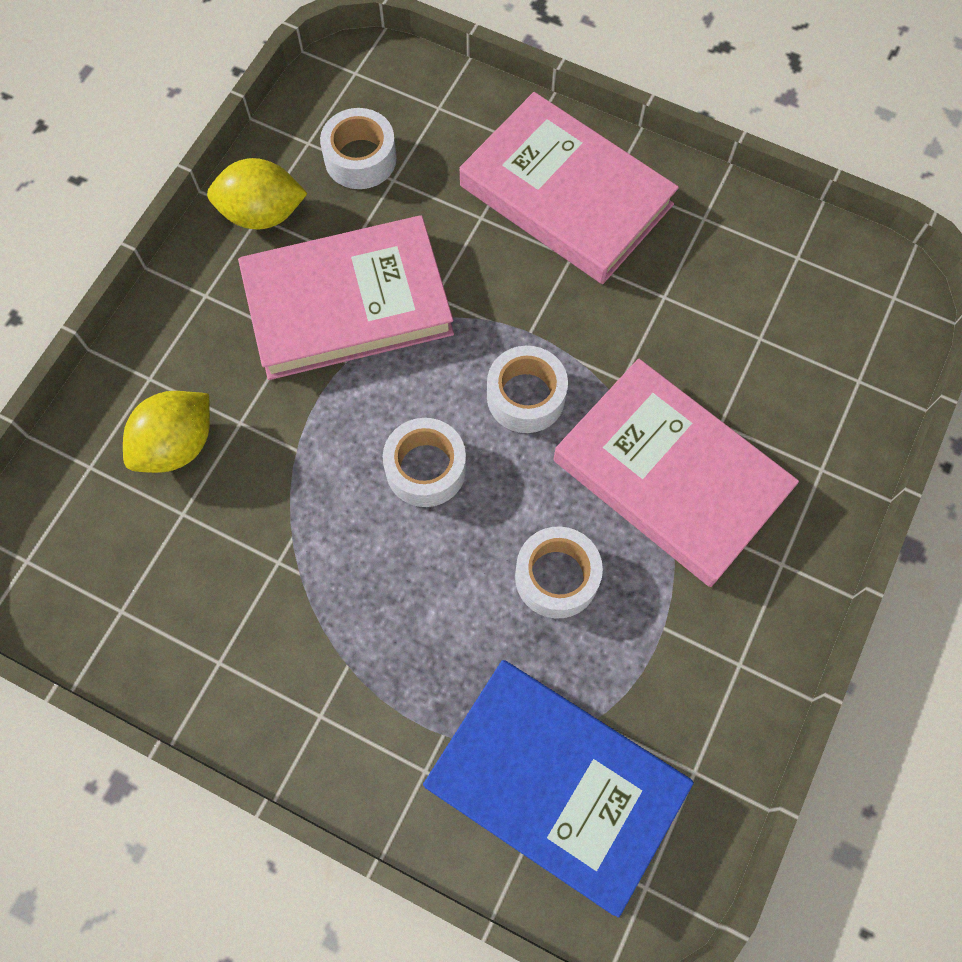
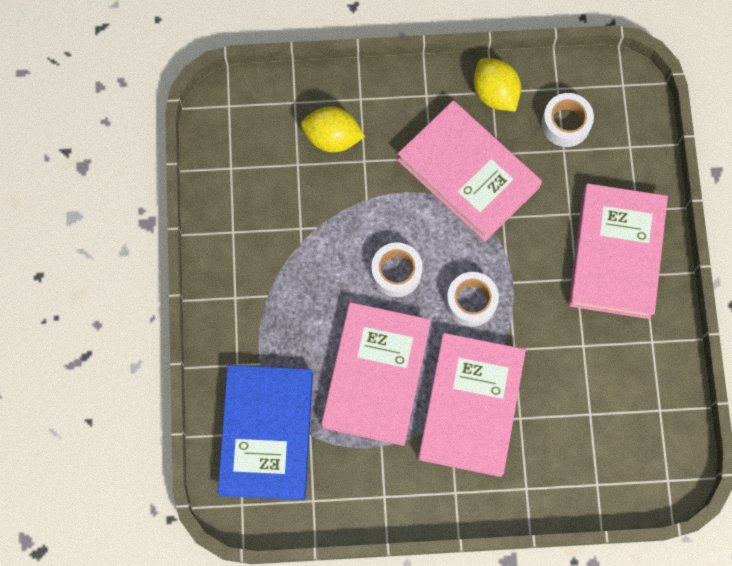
camera: 60 degrees right, 5 degrees up
white tape [515,526,603,619] -> pink book [321,302,431,446]

